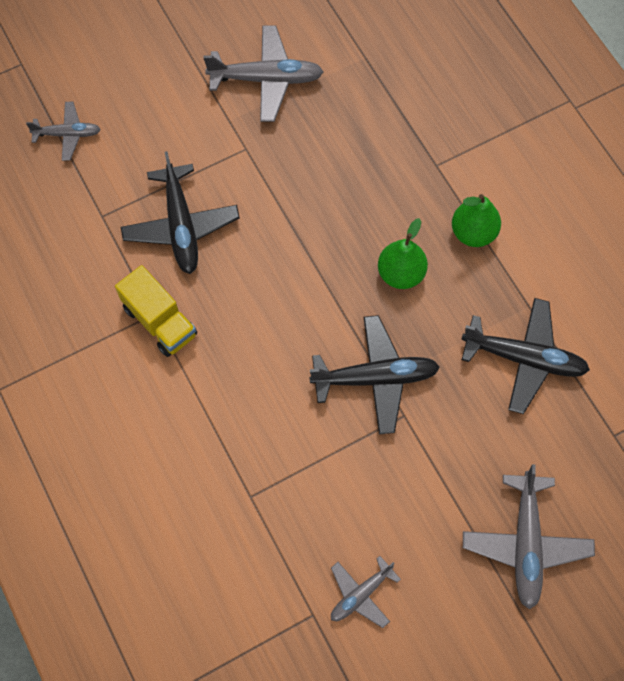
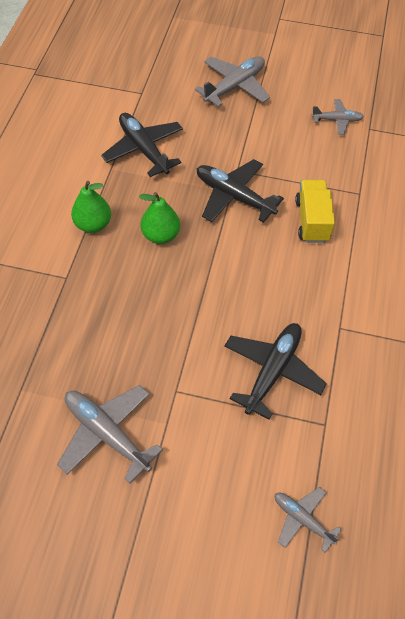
camera: 140 degrees left, 10 degrees down
yellow truck [115,265,197,357] -> yellow truck moved to [295,180,335,243]

